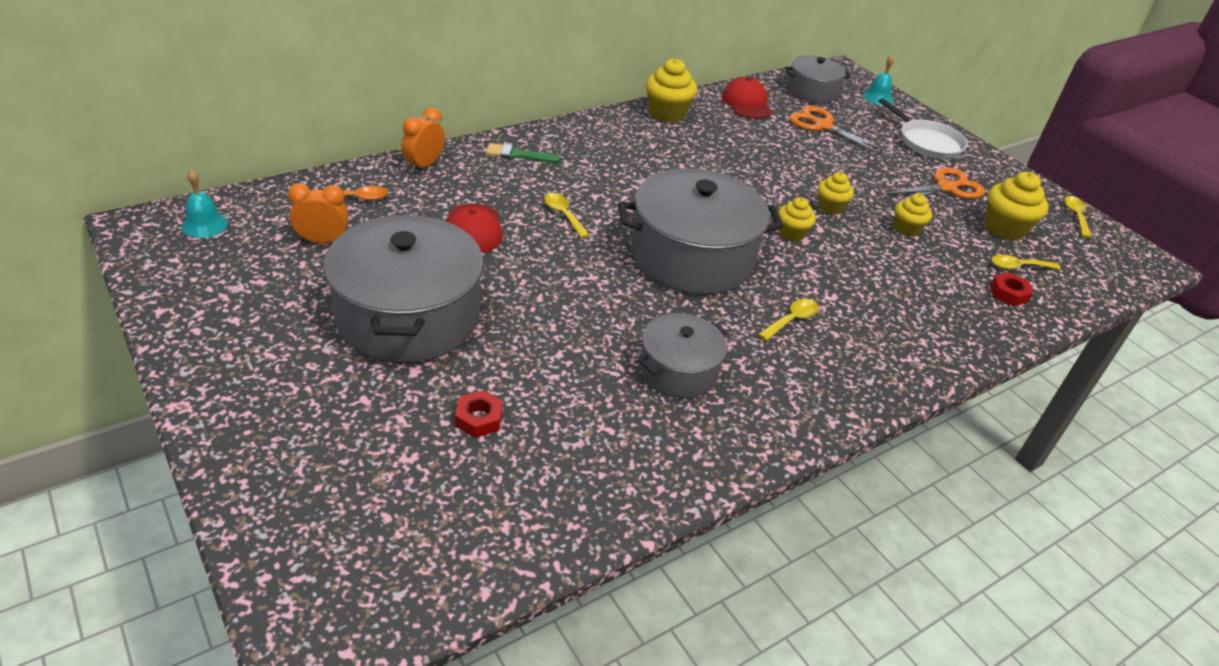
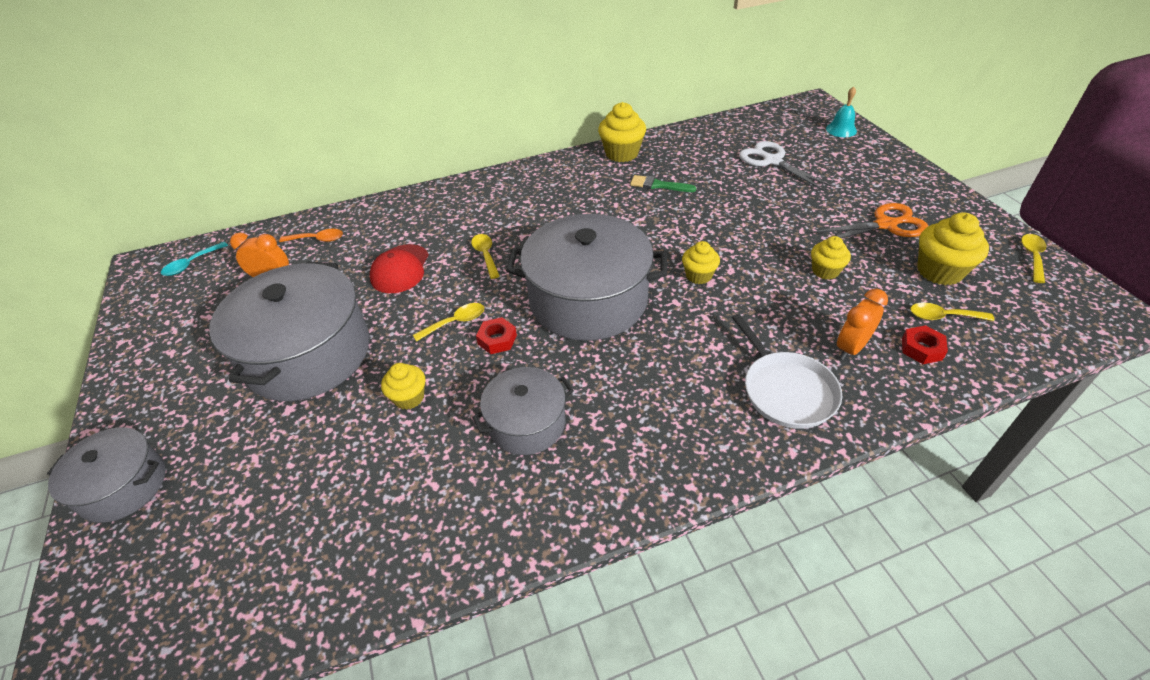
camera: 20 degrees right, 5 degrees up
turquoise bell [182,169,228,238] -> turquoise spoon [161,242,228,276]
orange clock [402,107,445,173] -> orange clock moved to [837,289,888,360]
red nut [455,390,503,438] -> red nut moved to [476,317,517,354]
green brush [485,143,560,163] -> green brush moved to [630,175,697,192]
red cap [722,77,772,119] -> none
yellow spoon [758,299,819,341] -> yellow spoon moved to [413,303,484,342]
grey pot [785,56,851,103] -> grey pot moved to [47,427,166,523]
orange scissors [789,106,889,156] -> white scissors [739,141,833,191]
yellow cupcake [818,172,854,215] -> yellow cupcake moved to [381,363,425,410]
white pan [879,98,968,159] -> white pan moved to [732,314,842,429]

